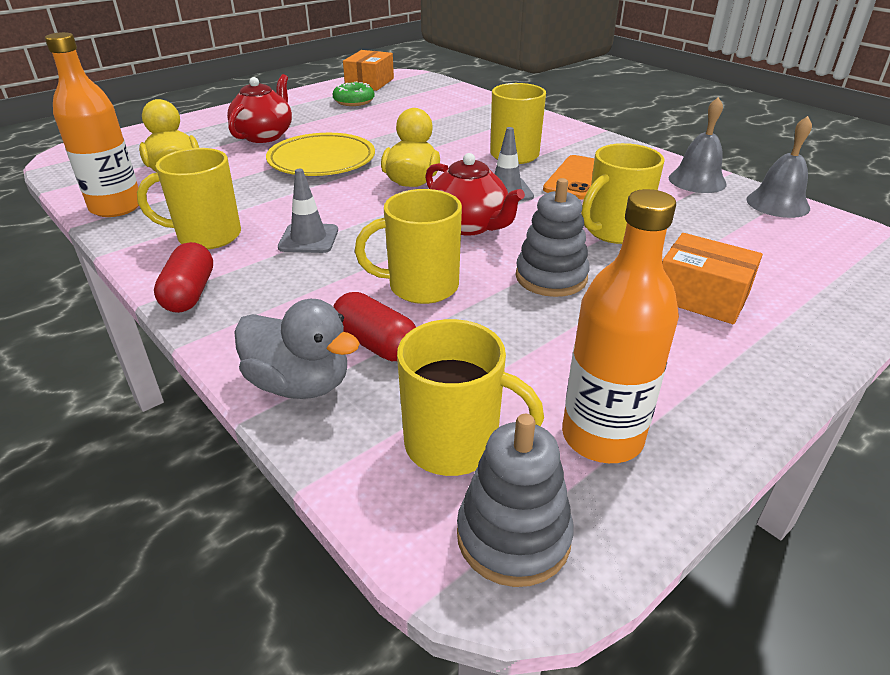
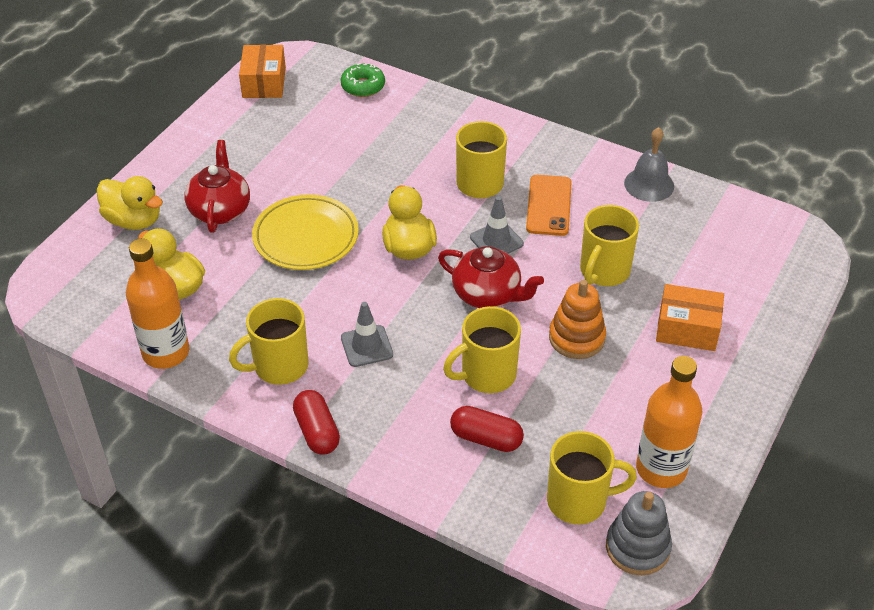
camera: 20 degrees left, 10 degrees up
grey duck [234,299,360,399] -> none
green donut [332,82,375,106] -> green donut moved to [341,63,385,97]
grey stacking toy [516,178,590,297] -> orange stacking toy [549,280,606,359]
grey bell [746,116,812,218] -> none
none -> yellow duck [97,176,163,230]

